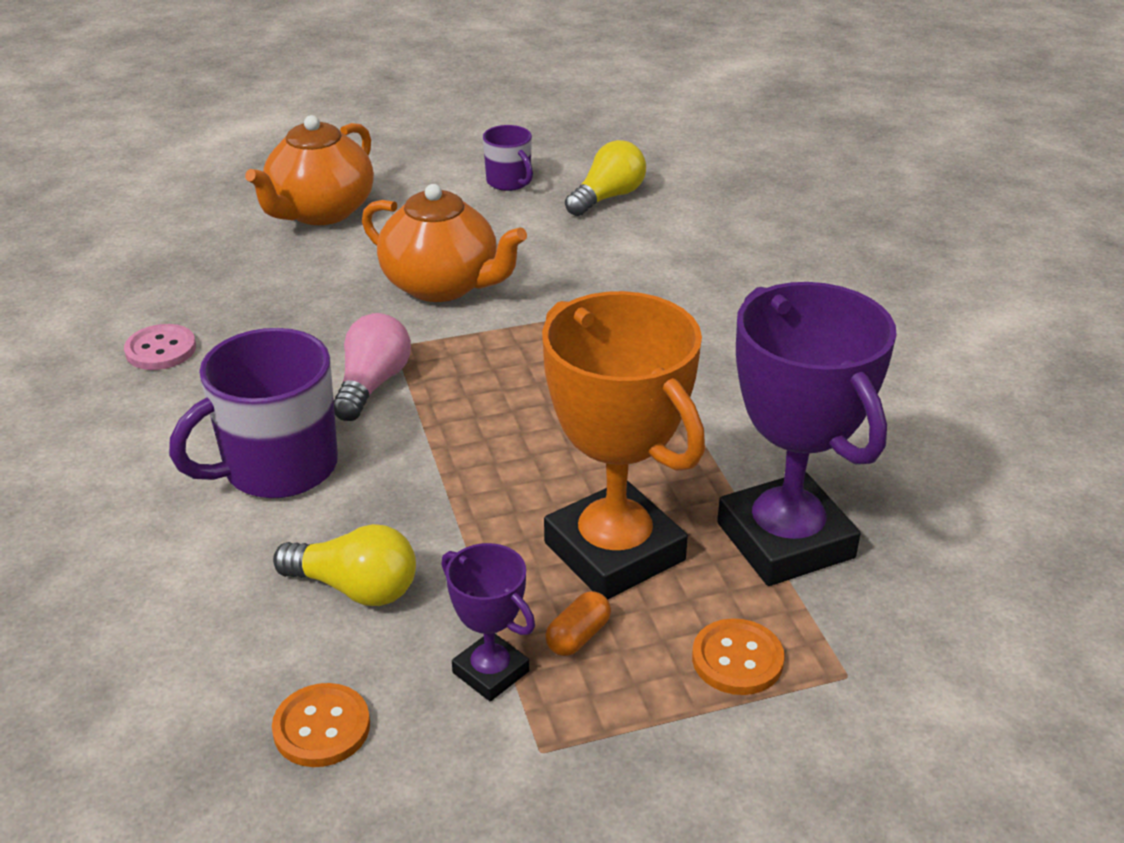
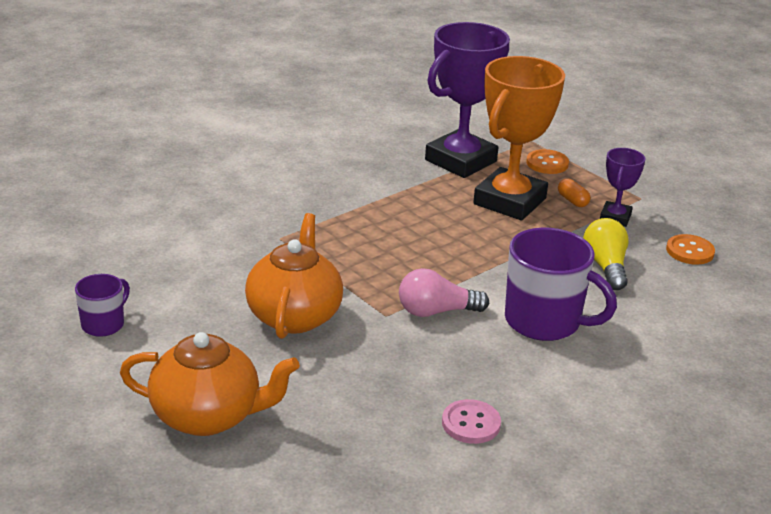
camera: 115 degrees left, 5 degrees down
orange capsule [545,591,611,656] -> orange capsule turned 45 degrees clockwise [558,179,591,207]
yellow light bulb [565,140,646,216] -> none

